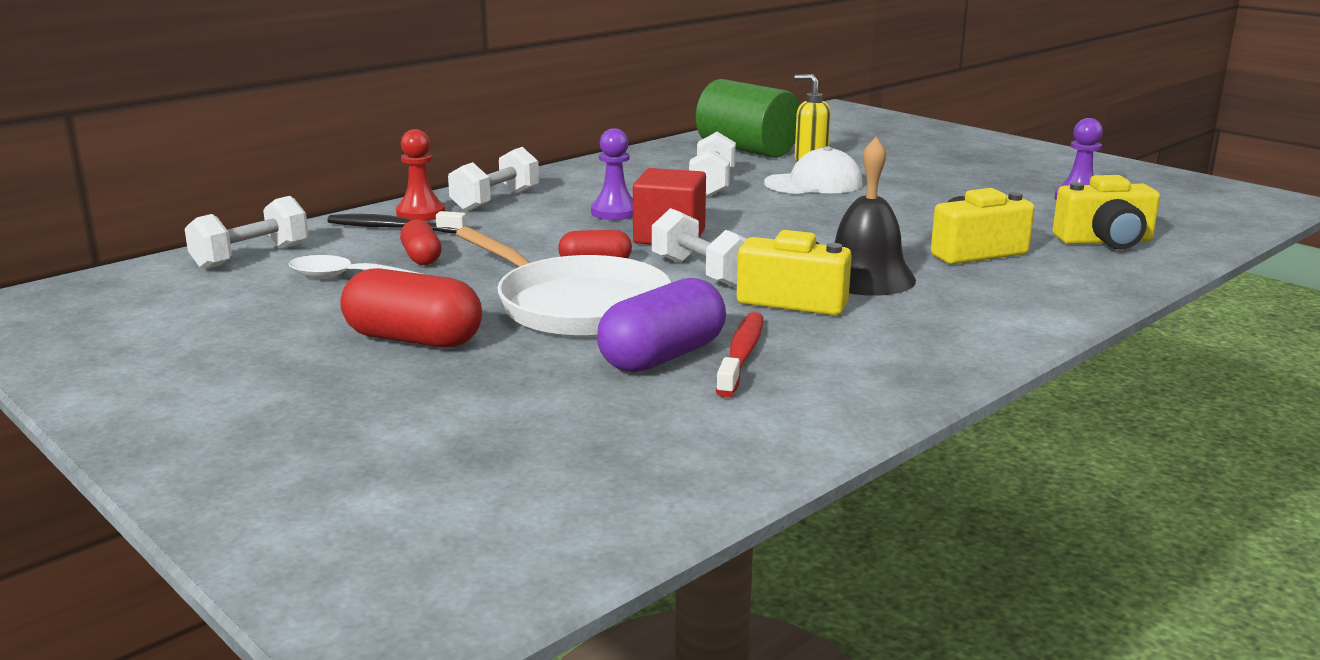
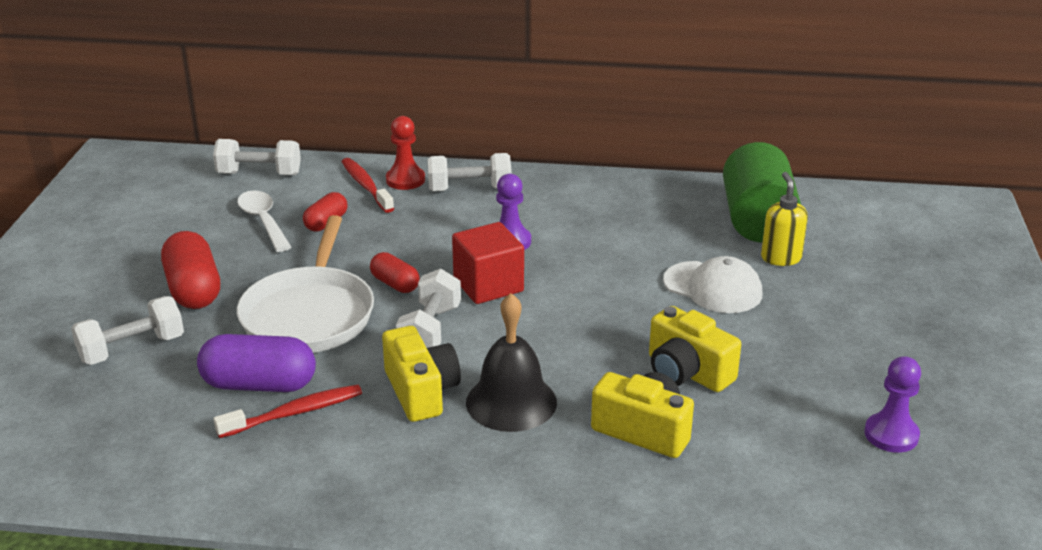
camera: 50 degrees right, 10 degrees up
black toothbrush [327,211,466,233] -> red toothbrush [342,158,394,213]
white dumbbell [689,132,736,197] -> white dumbbell moved to [71,296,184,365]
yellow camera [1052,175,1160,249] -> yellow camera moved to [649,306,741,392]

